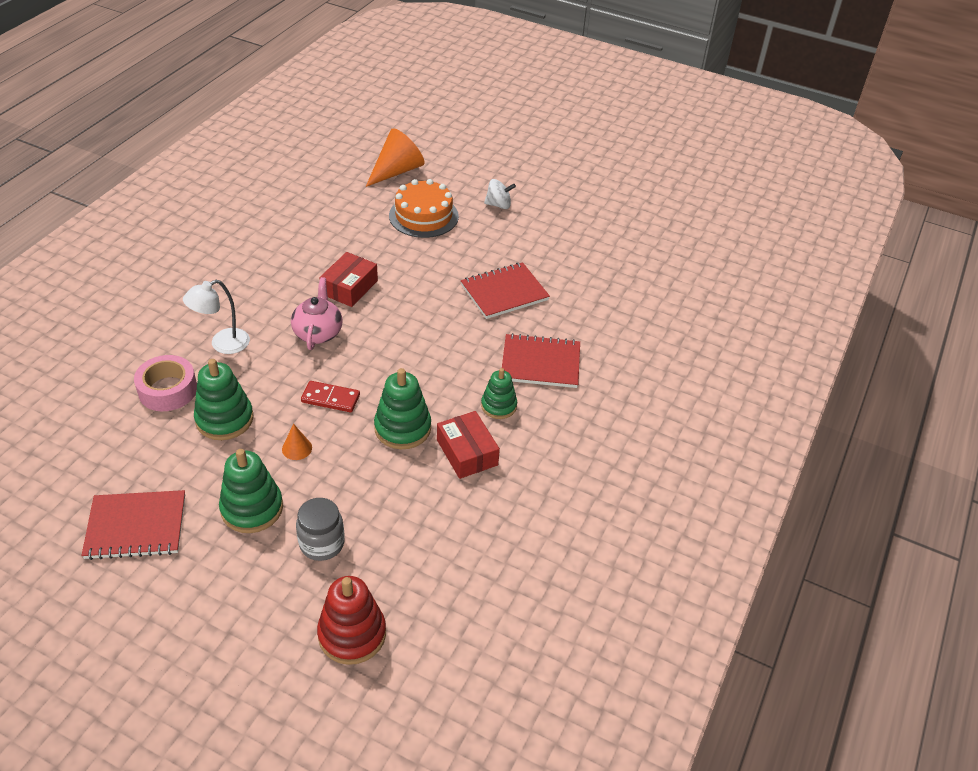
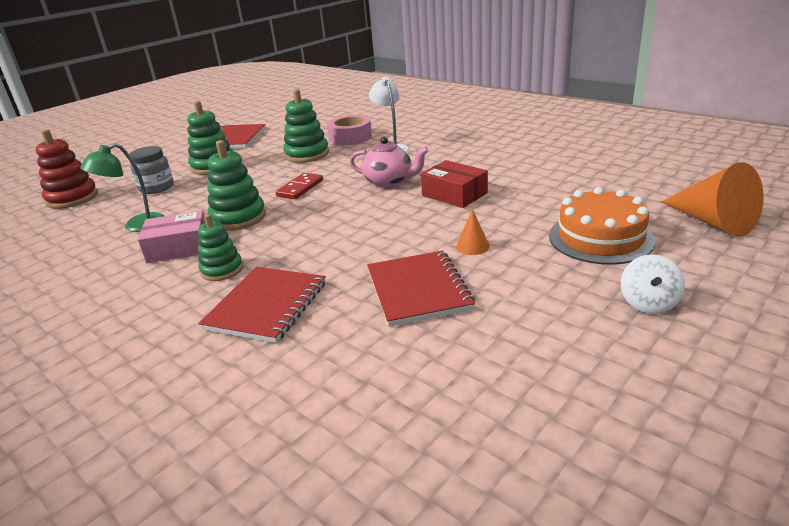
camera: 110 degrees right, 15 degrees down
orange cone [282,424,312,460] -> orange cone moved to [456,209,490,255]
red box [437,411,500,479] -> pink box [138,211,206,263]
none -> green lamp [80,143,164,232]

